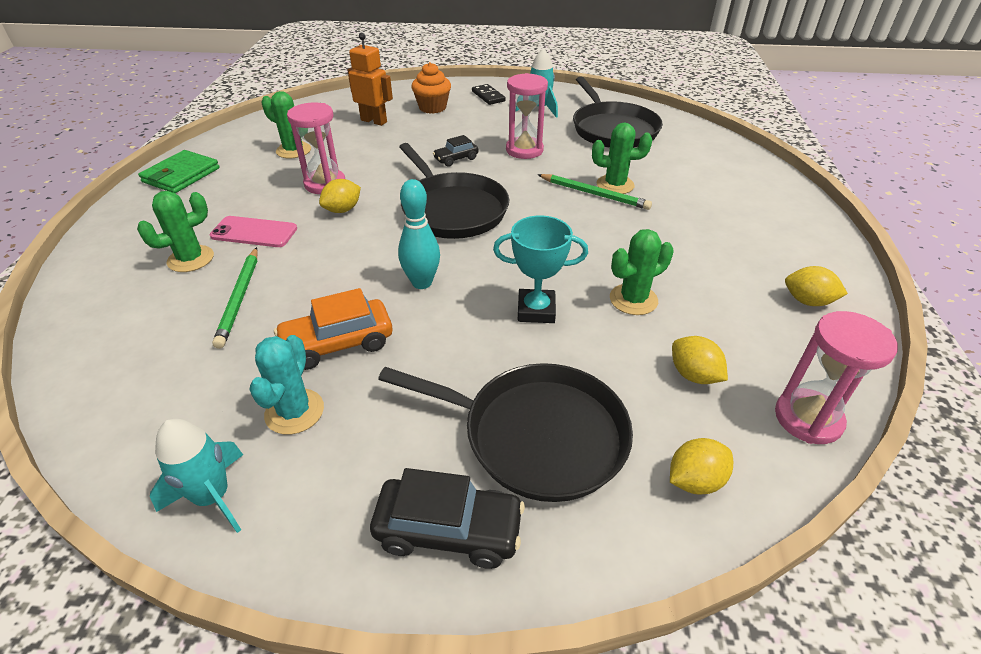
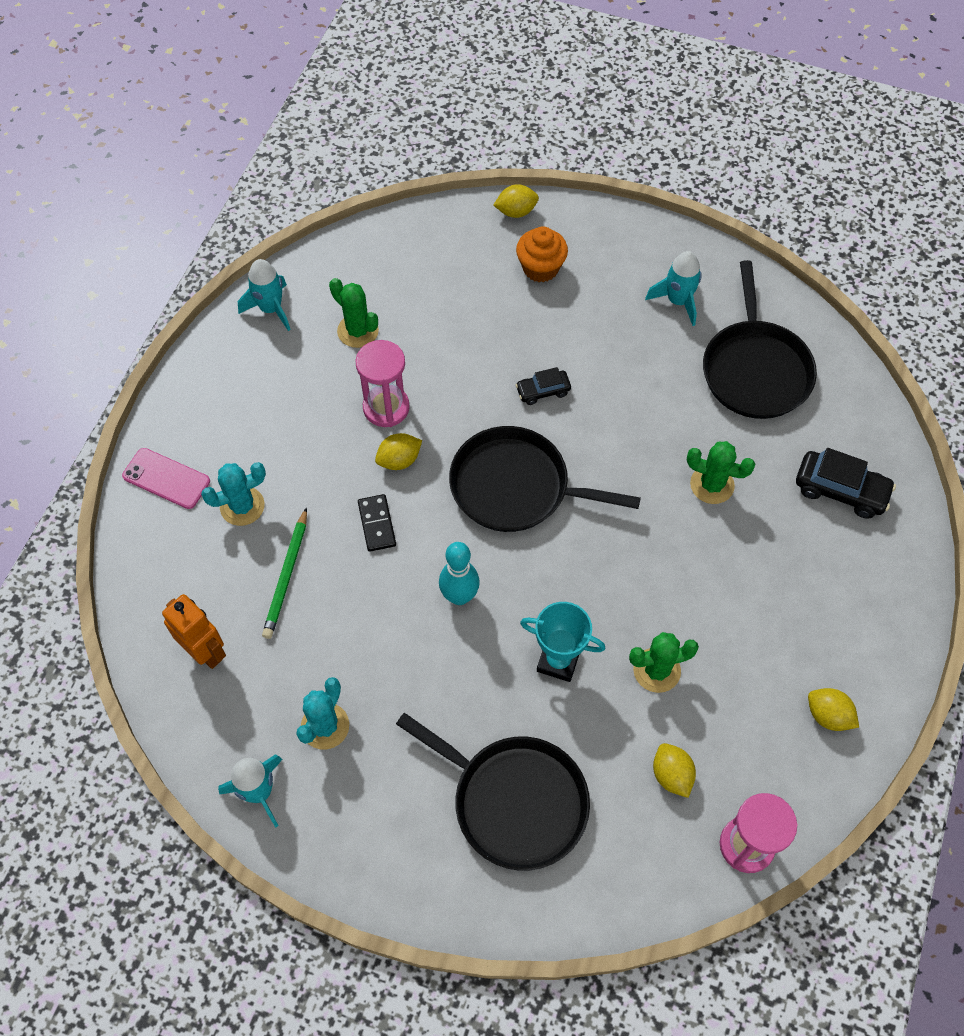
camera: 15 degrees right, 20 degrees up
green cactus [137,191,214,272] -> turquoise cactus [201,462,266,526]
green wallet [138,150,220,193] -> none
pink phone [210,216,297,247] -> pink phone moved to [122,448,210,509]
orange car [274,288,392,370] -> none
orange robot [348,33,393,126] -> orange robot moved to [162,594,226,669]
black car [370,468,525,569] -> black car moved to [796,448,896,519]
black pan [399,143,509,239] -> black pan turned 120 degrees clockwise [449,426,641,532]
black domino [472,84,506,105] -> black domino moved to [358,494,396,552]
pink hourglass [506,73,548,159] -> none
green pencil [537,174,652,210] -> none
yellow lemon [670,438,733,494] -> yellow lemon moved to [493,184,539,218]
none -> turquoise rocket [238,259,291,331]

